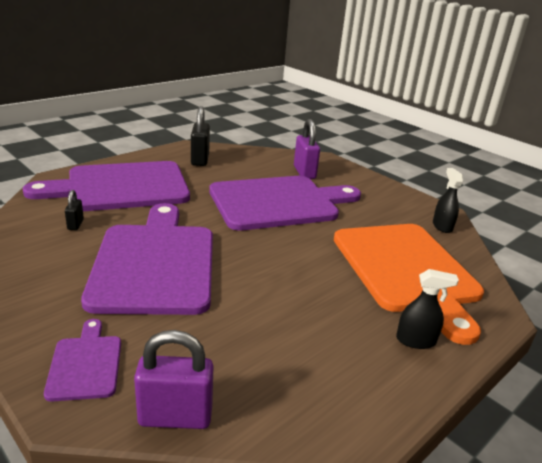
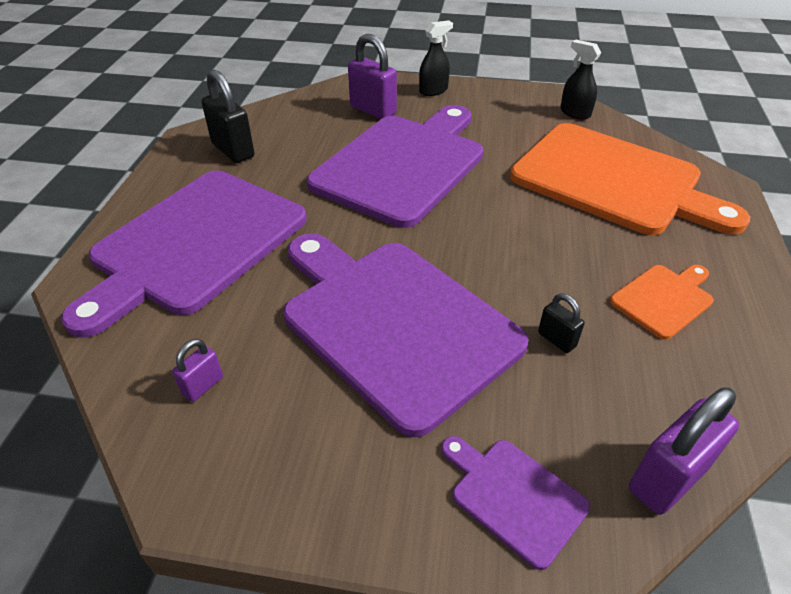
camera: 35 degrees left, 15 degrees up
black padlock [65,190,84,230] -> black padlock moved to [538,293,584,353]
black spray bottle [396,269,459,349] -> black spray bottle moved to [419,20,453,96]
none -> purple padlock [172,339,223,402]
none -> orange cutting board [610,265,714,340]

